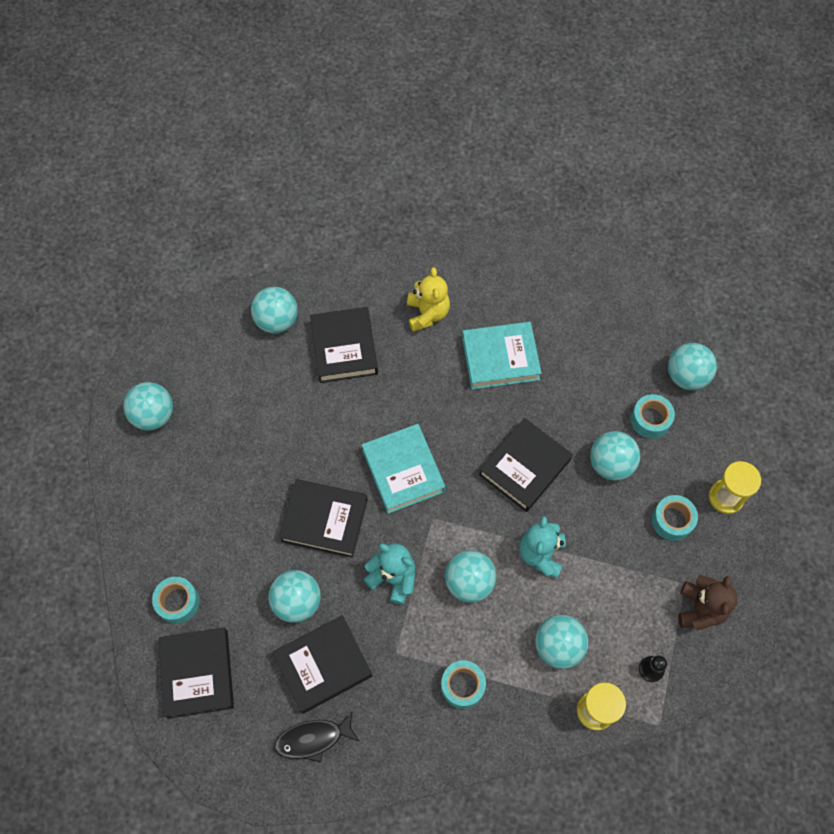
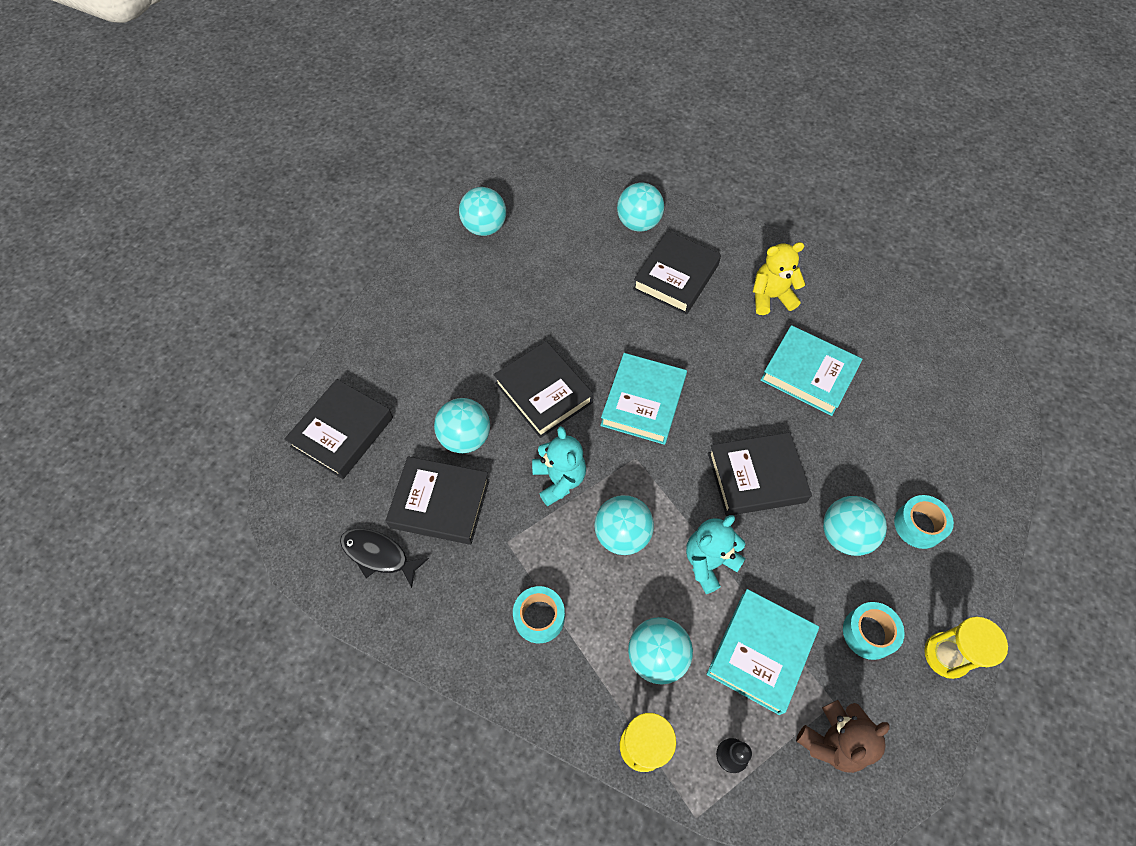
camera: 40 degrees right, 5 degrees down
turquoise tape [152,577,199,624] -> none
yellow teddy bear [407,267,450,332] -> yellow teddy bear turned 135 degrees counterclockwise [753,242,806,315]
turquoise ball [668,343,717,390] -> none
none -> turquoise book [706,589,819,715]

